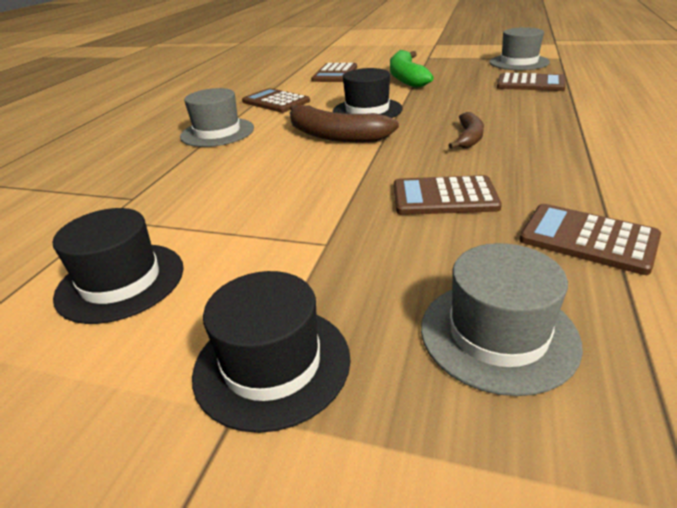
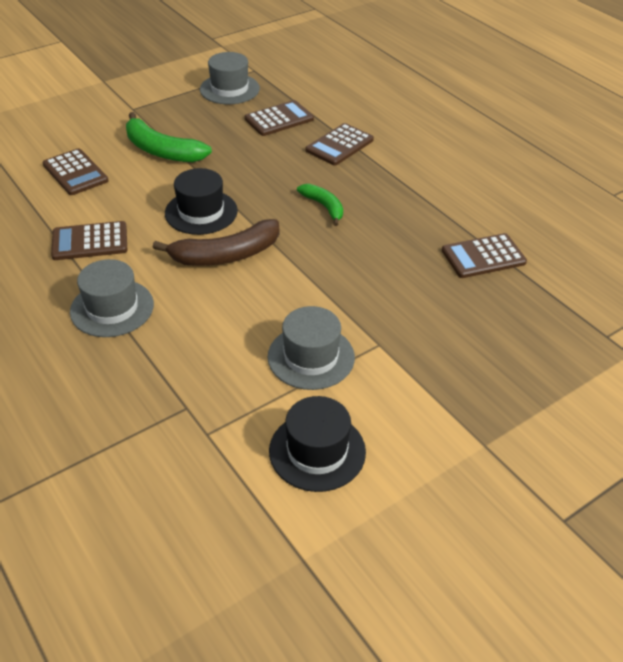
camera: 55 degrees left, 10 degrees up
black hat [192,271,351,433] -> none
brown calculator [394,175,502,215] -> brown calculator moved to [305,123,374,166]
grey hat [421,243,583,396] -> grey hat moved to [268,306,355,390]
brown banana [448,112,484,149] -> green banana [297,184,343,226]

